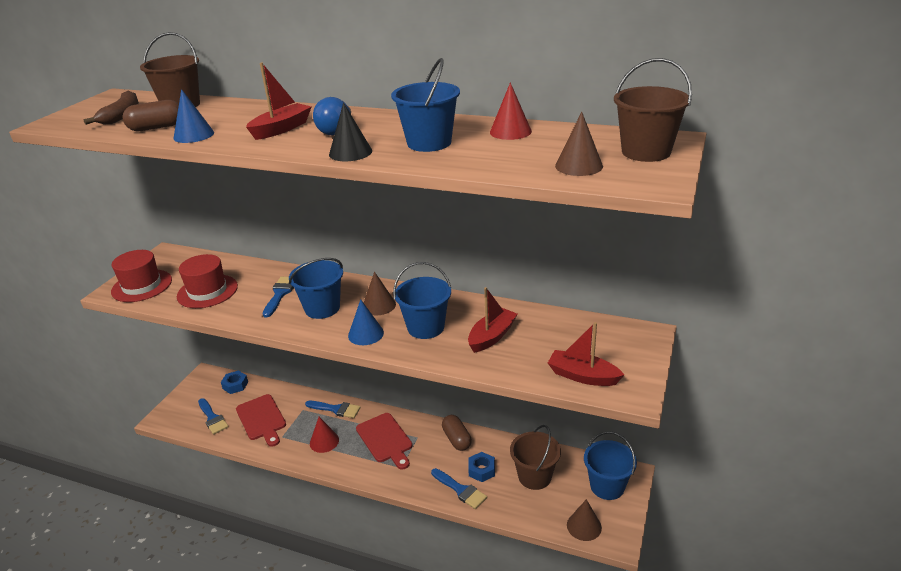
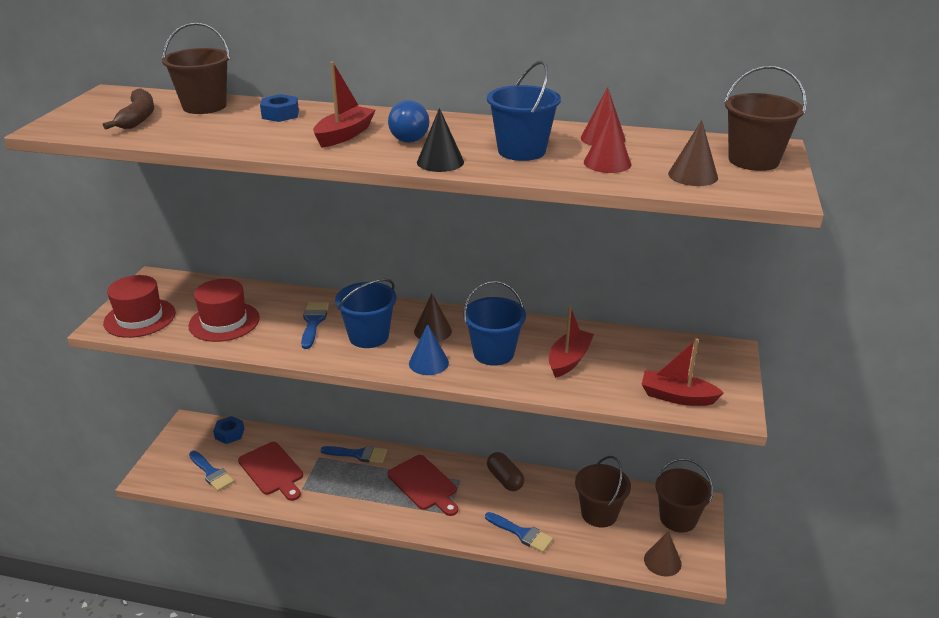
camera: 10 degrees left, 0 degrees up
brown capsule [122,100,179,131] -> none
blue cone [174,89,214,143] -> none
red cone [310,417,339,453] -> red cone moved to [584,109,632,173]
blue nut [468,452,495,482] -> blue nut moved to [260,94,299,122]
blue bucket [584,431,637,500] -> brown bucket [656,458,713,532]

